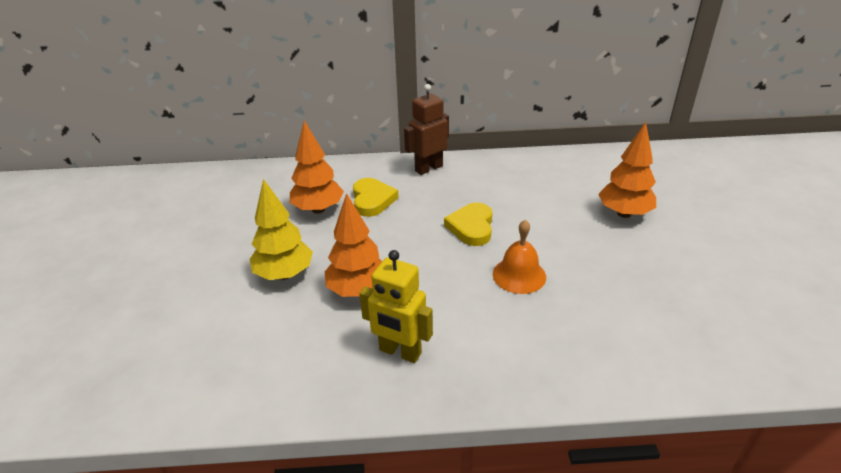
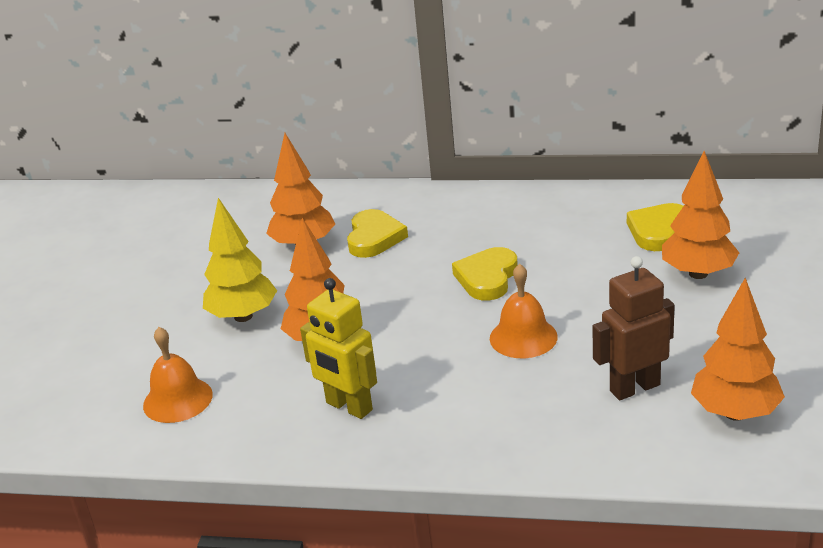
camera: 15 degrees right, 5 degrees down
brown robot [404,84,449,175] -> brown robot moved to [592,256,675,400]
none -> orange bell [143,327,213,423]
none -> yellow heart [627,203,683,251]
none -> orange tree [691,278,785,421]

